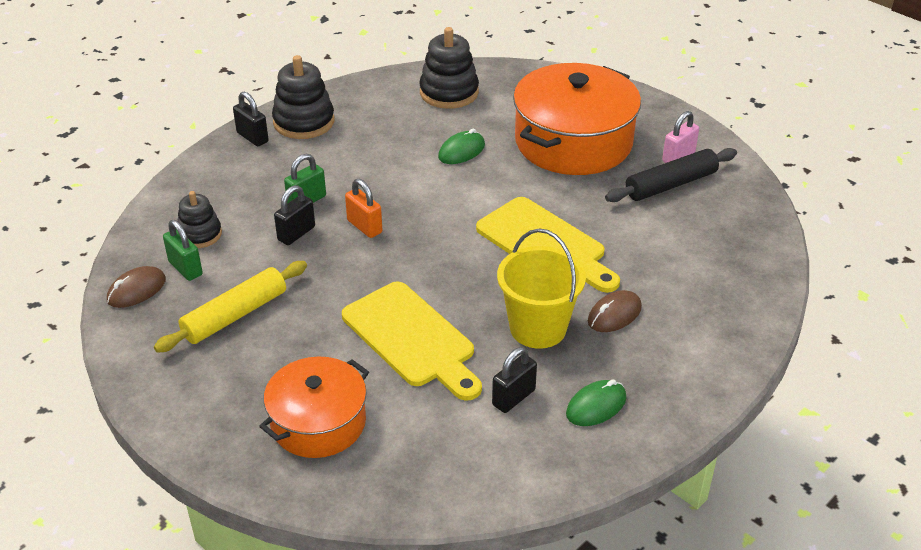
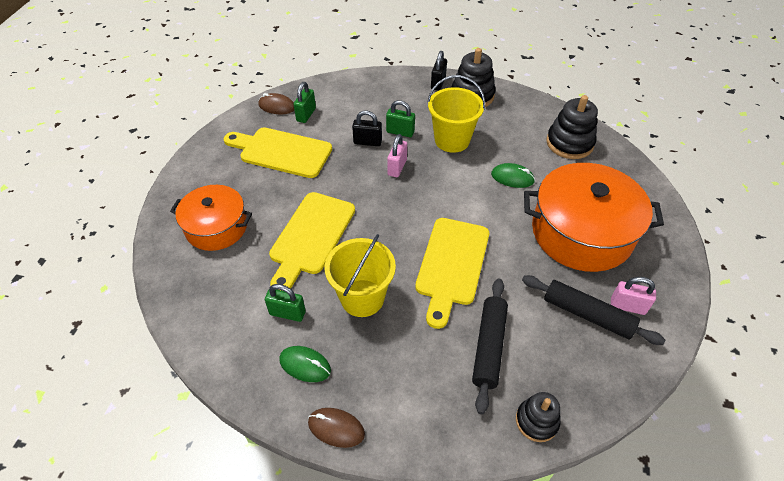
camera: 60 degrees right, 10 degrees up
yellow rolling pin [154,261,307,353] -> yellow cutting board [224,127,332,178]
black stacking toy [177,191,222,248] -> black stacking toy moved to [516,392,561,442]
orange padlock [345,179,382,238] -> pink padlock [387,134,407,177]
black padlock [492,347,537,413] -> green padlock [265,284,306,322]
brown mouse [588,290,642,332] -> brown mouse moved to [308,408,365,448]
none -> yellow bucket [427,75,485,153]
none -> black rolling pin [472,278,508,414]

